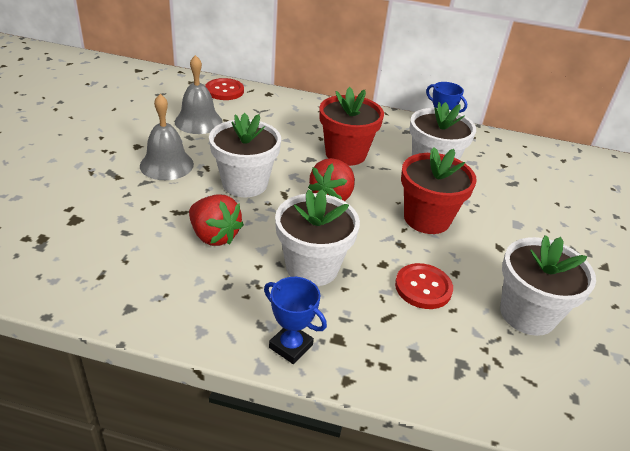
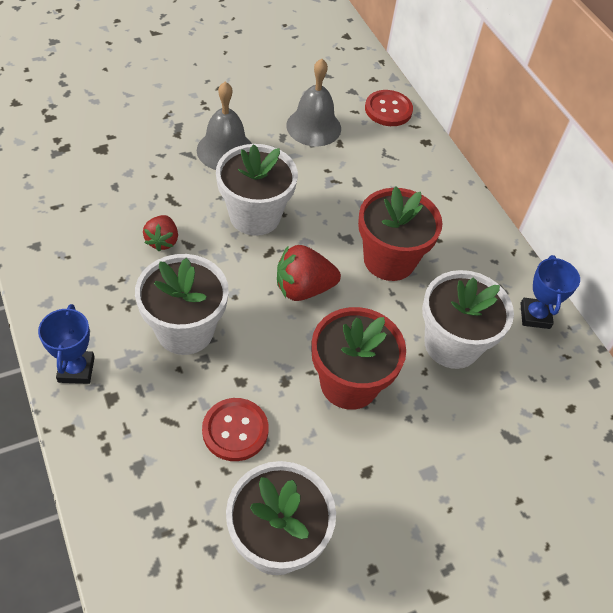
camera: 50 degrees right, 15 degrees up
red strawberry [189,194,244,246] -> red strawberry [143,215,178,251], size x0.65

